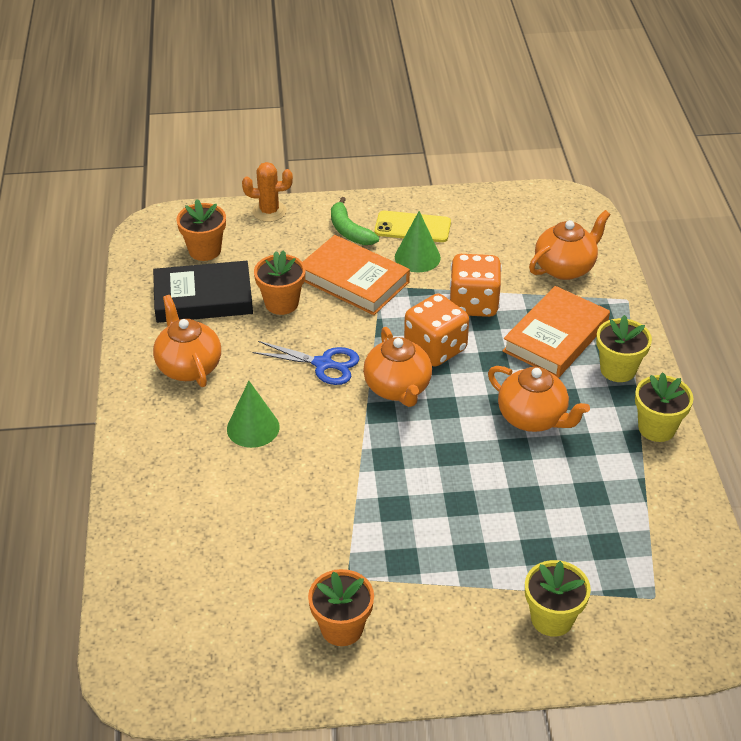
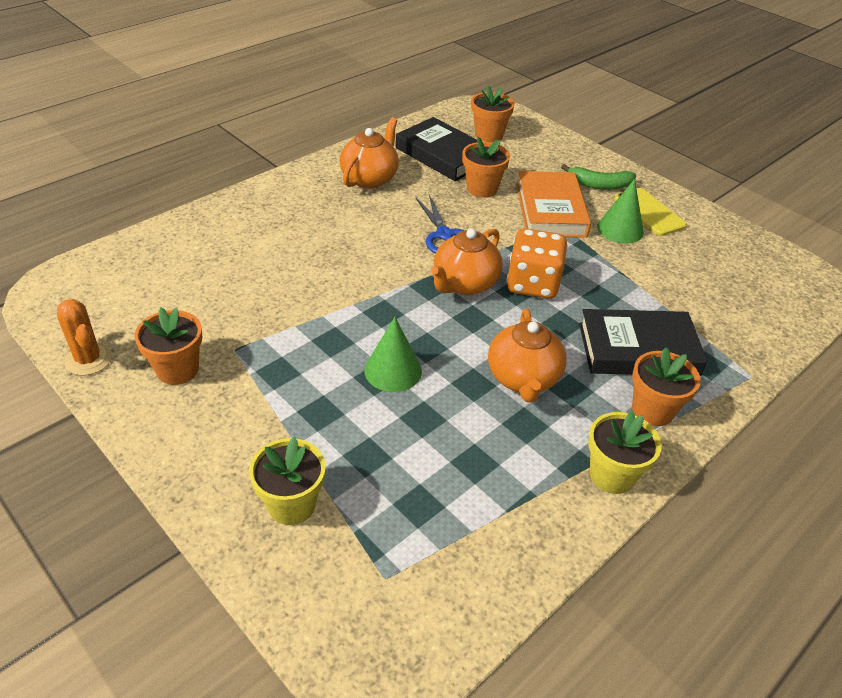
camera: 50 degrees right, 0 degrees up
green cone [227,381,280,448] -> green cone moved to [365,317,422,392]
orange cactus [242,162,293,222] -> orange cactus moved to [57,299,112,375]
green banana [331,197,379,245] -> green banana turned 105 degrees counterclockwise [561,164,636,190]
orange dice [449,254,502,317] -> none
orange book [502,286,610,378] -> black book [579,309,707,376]
orange teapot [529,210,611,280] -> none
yellow flower pot [596,315,652,382] -> orange flower pot [632,348,701,426]

